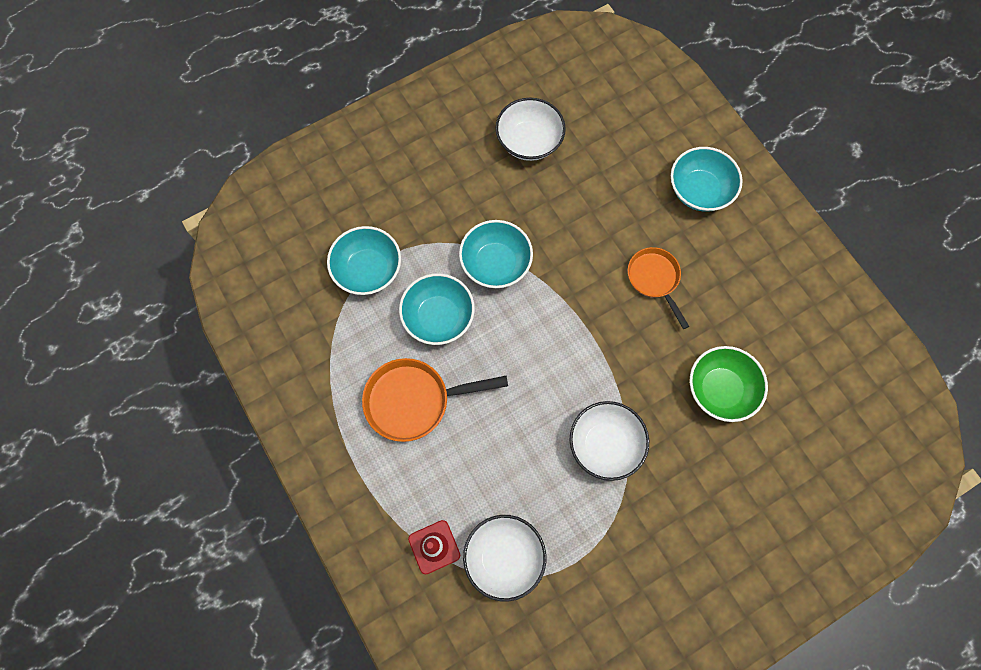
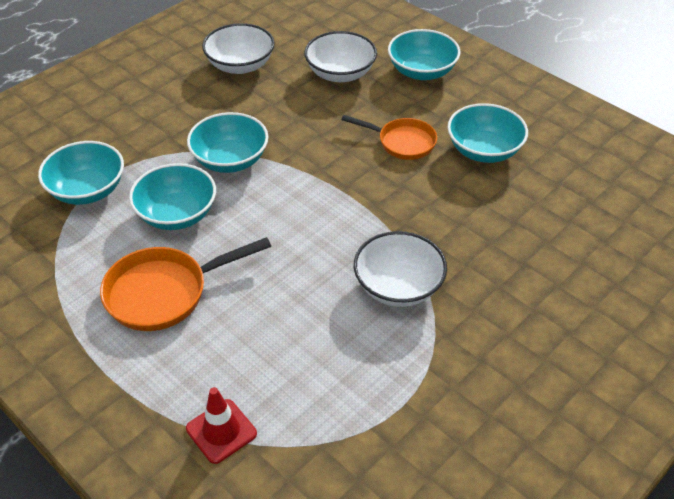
camera: 15 degrees left, 25 degrees down
white bowl [463,515,546,602] -> white bowl moved to [304,31,377,82]
orange pan [628,247,689,329] -> orange pan turned 150 degrees clockwise [341,115,437,160]
green bowl [690,346,768,422] -> none
none -> turquoise bowl [447,103,528,163]

